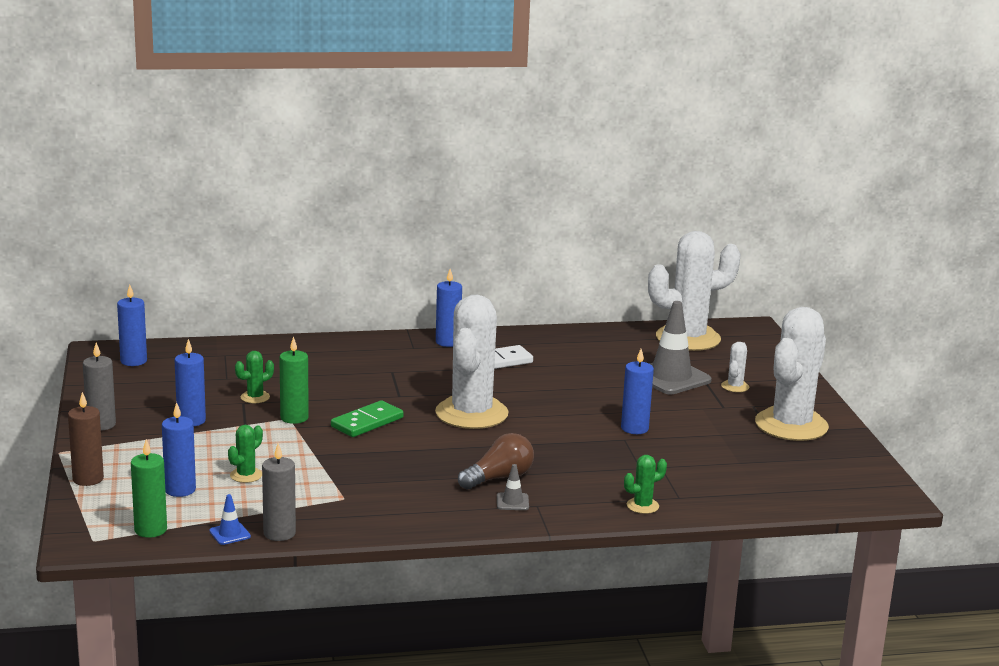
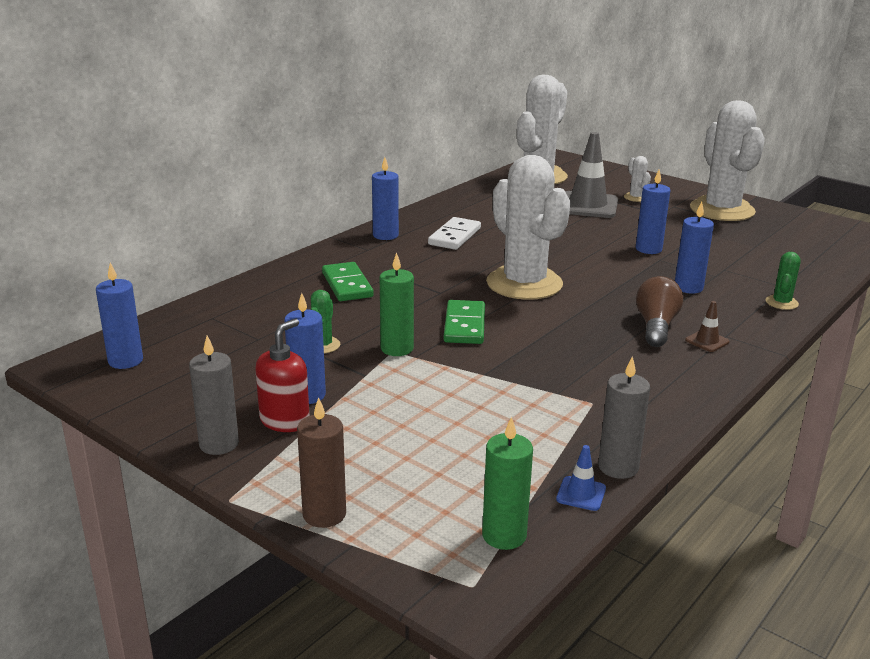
camera: 40 degrees left, 5 degrees up
blue candle [162,402,196,497] -> blue candle moved to [675,202,714,293]
green cactus [228,425,263,483] -> none
grey traffic cone [497,464,529,510] -> brown traffic cone [685,301,730,352]
none -> red soap dispenser [255,319,310,432]
none -> green domino [322,262,374,301]

